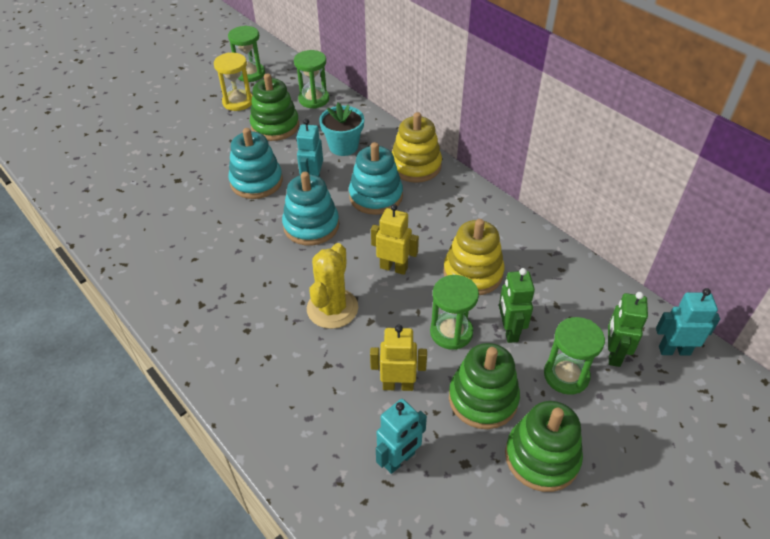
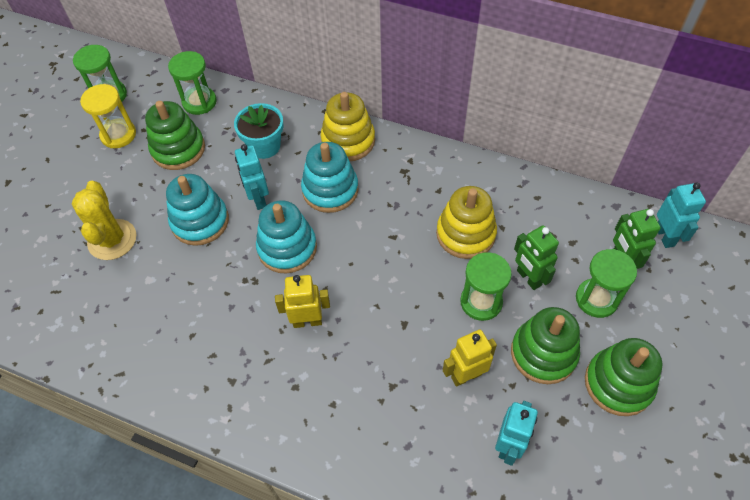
camera: 25 degrees left, 10 degrees up
yellow cactus [307,243,358,329] -> yellow cactus moved to [71,181,136,260]
yellow robot [371,204,419,275] -> yellow robot moved to [275,275,330,328]
turquoise robot [656,288,720,356] -> turquoise robot turned 105 degrees clockwise [657,183,706,248]

